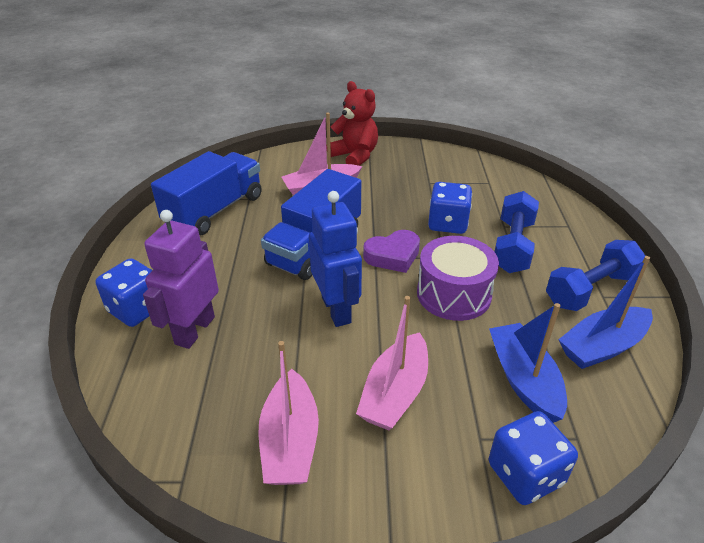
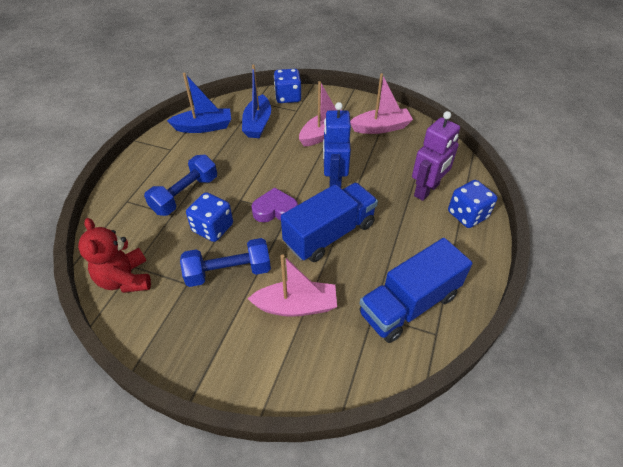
camera: 160 degrees left, 10 degrees up
pink boat [258,341,319,485] -> pink boat turned 60 degrees clockwise [350,73,413,134]
red teddy bear [326,81,378,166] -> red teddy bear moved to [78,218,151,293]
purple drum [417,236,499,321] -> none
blue dumbbell [546,240,645,311] -> blue dumbbell moved to [180,238,271,287]

